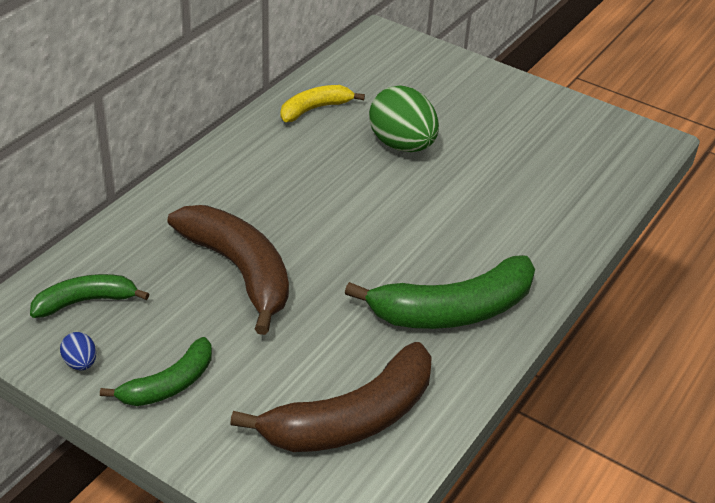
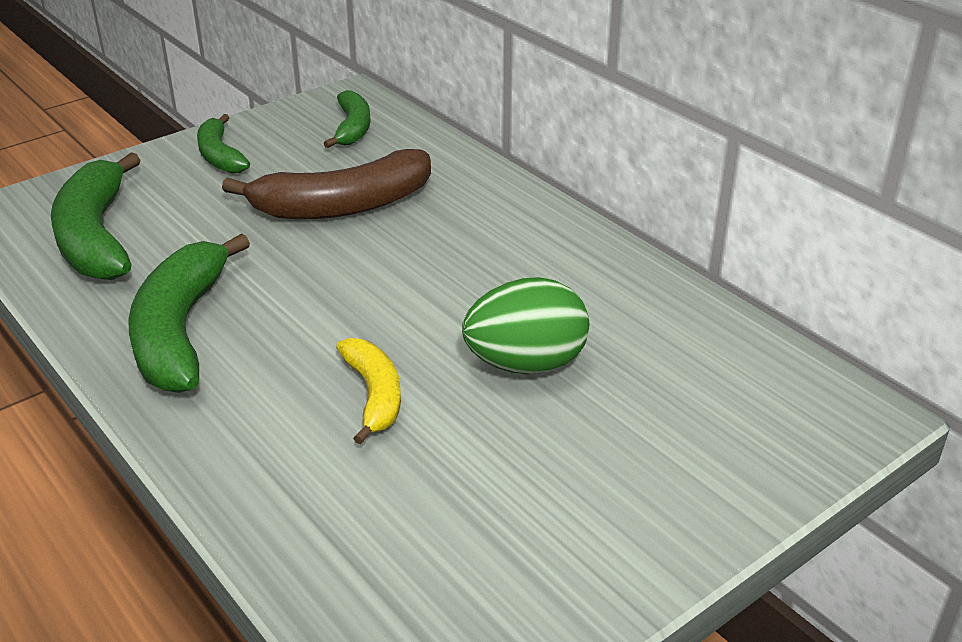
camera: 110 degrees right, 5 degrees down
blue egg [60,332,96,370] -> none
brown banana [230,342,432,452] -> green banana [51,152,141,280]
yellow banana [281,85,365,122] -> yellow banana moved to [336,338,401,445]

